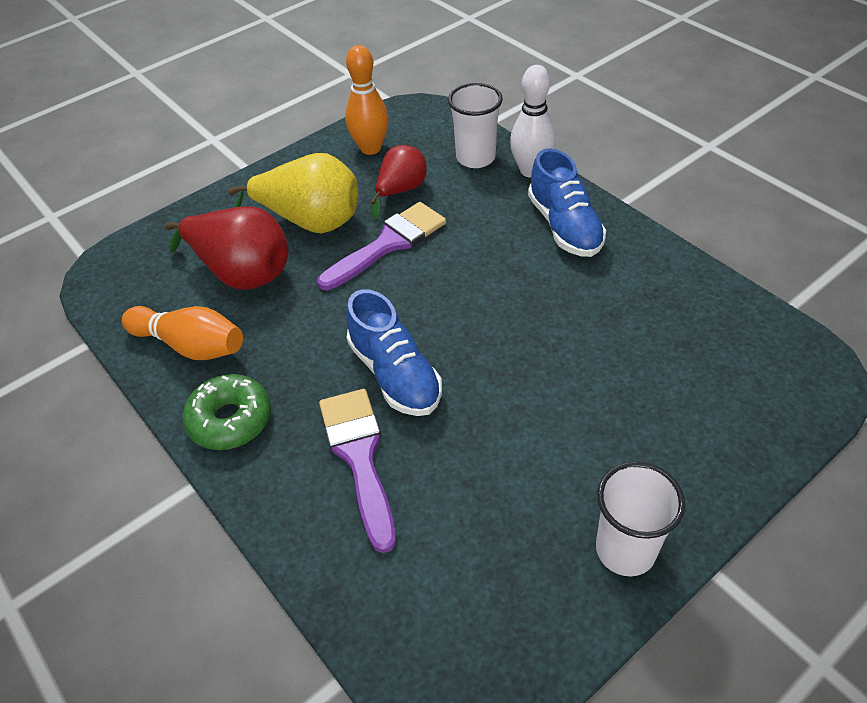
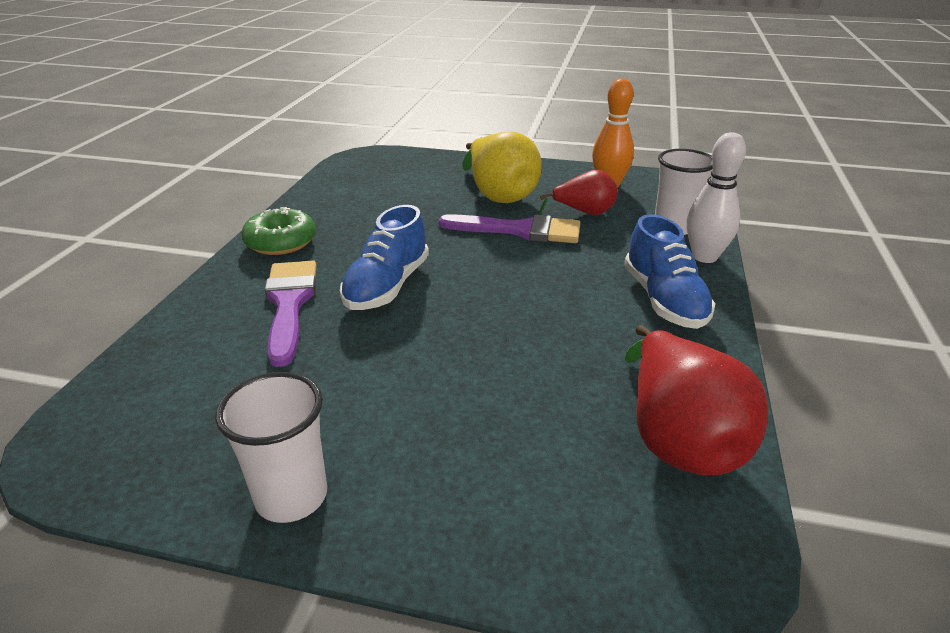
camera: 50 degrees right, 15 degrees down
orange bowling pin [122,306,243,360] -> none
red pear [165,206,288,290] -> red pear moved to [625,325,768,475]
purple brush [319,389,396,553] -> purple brush turned 45 degrees counterclockwise [265,261,317,367]
blue shoe [528,149,606,257] -> blue shoe turned 45 degrees counterclockwise [624,215,715,329]

